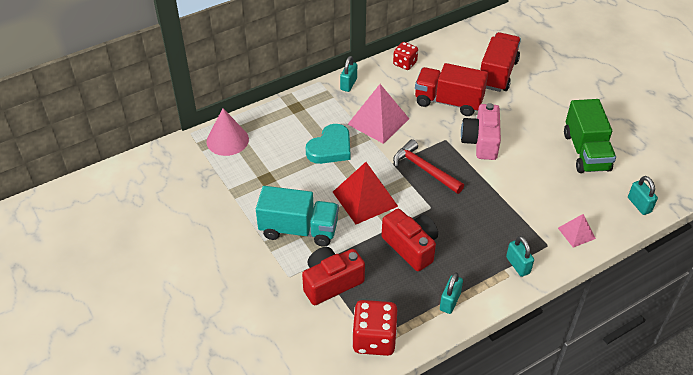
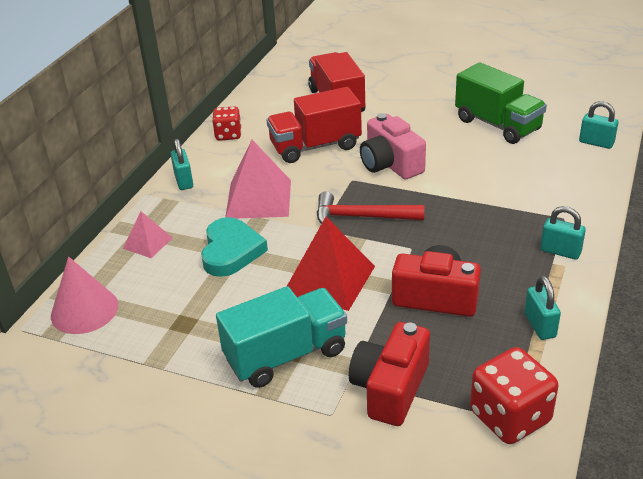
camera: 35 degrees left, 10 degrees down
pink pyramid [558,214,596,247] -> pink pyramid moved to [123,211,172,258]

